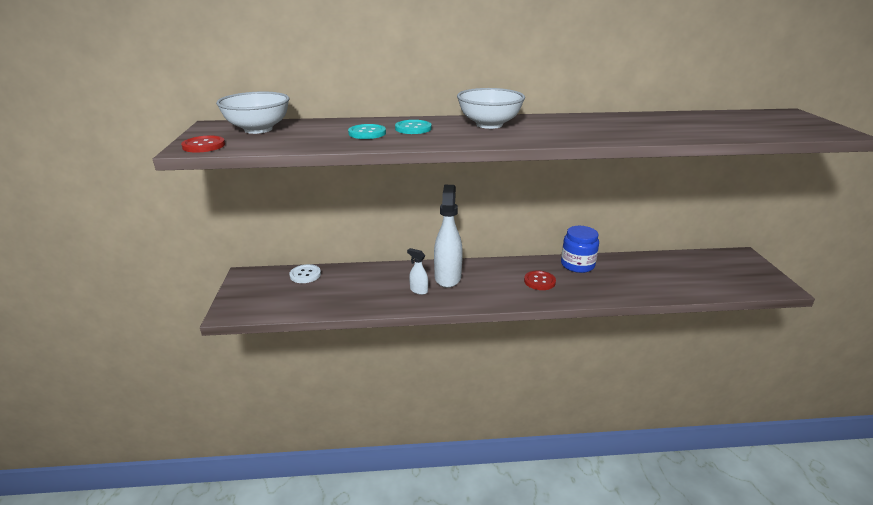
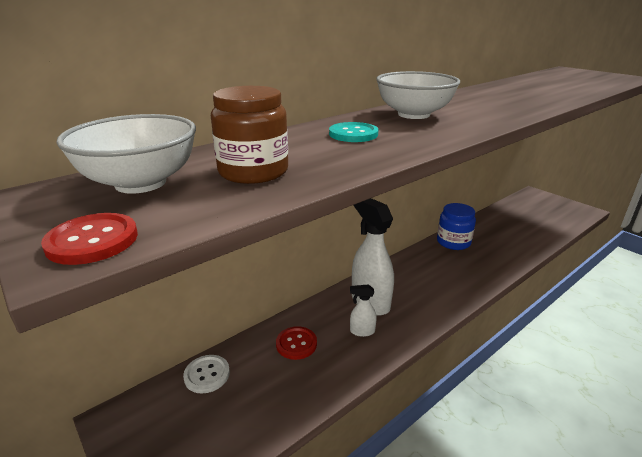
camera: 35 degrees left, 0 degrees up
turquoise button [348,124,386,139] -> none
red button [524,270,556,290] -> red button moved to [276,326,317,360]
none -> brown jar [211,86,288,184]

